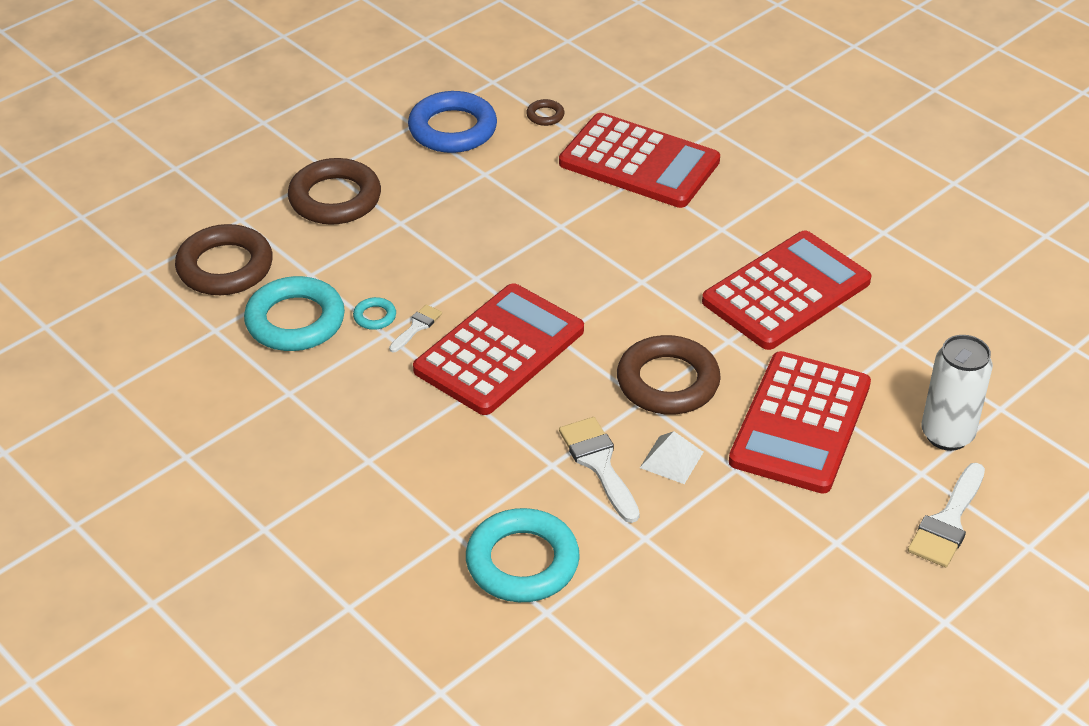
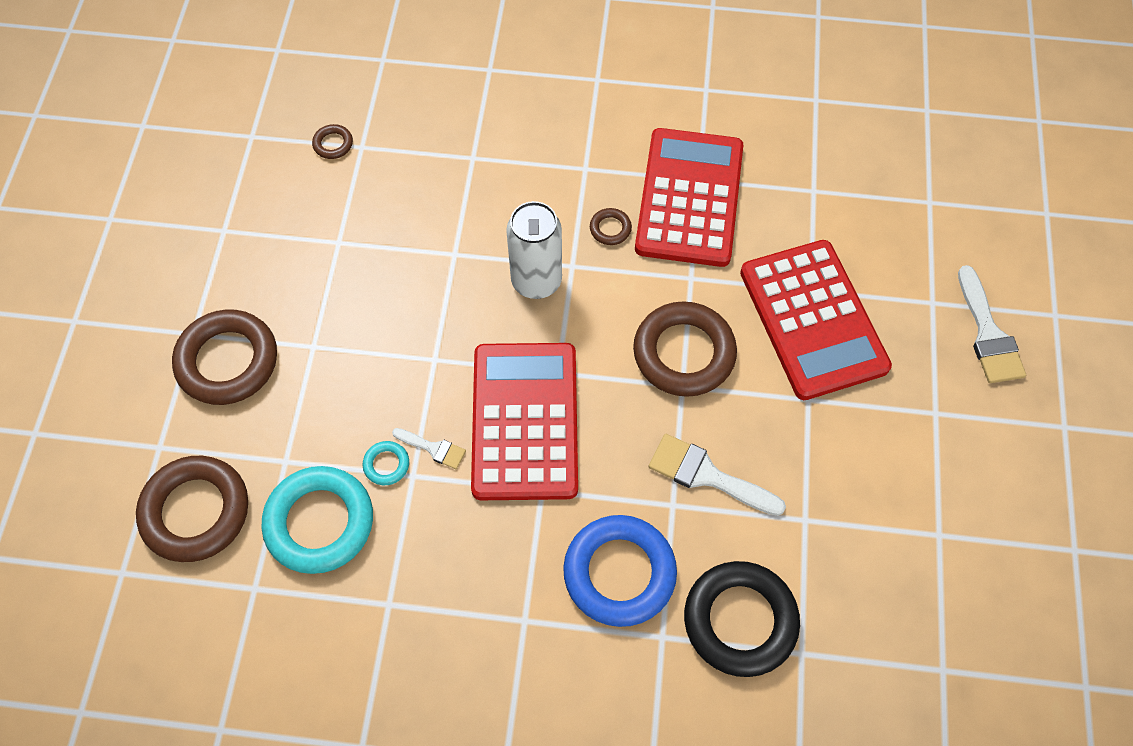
camera: 40 degrees left, 20 degrees up
white brush [389,304,442,352] -> white brush turned 120 degrees clockwise [392,428,466,469]
blue ring [408,91,497,153] -> blue ring moved to [563,515,677,627]
turquoise ring [466,508,580,602] -> black ring [684,561,800,677]
red calculator [559,113,720,208] -> none
white pyramid [640,431,703,484] -> none
white can [921,335,993,451] -> white can moved to [506,201,562,299]
none -> brown ring [590,208,632,245]

